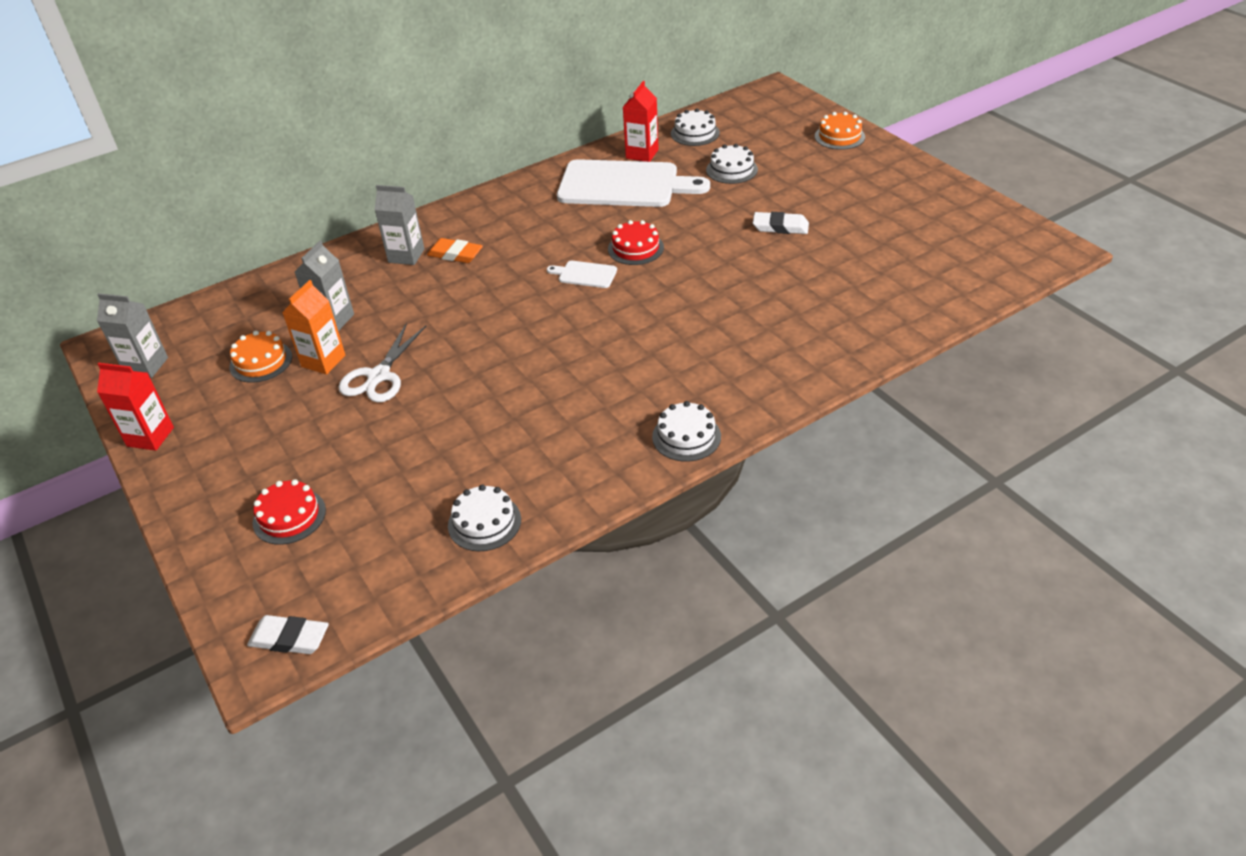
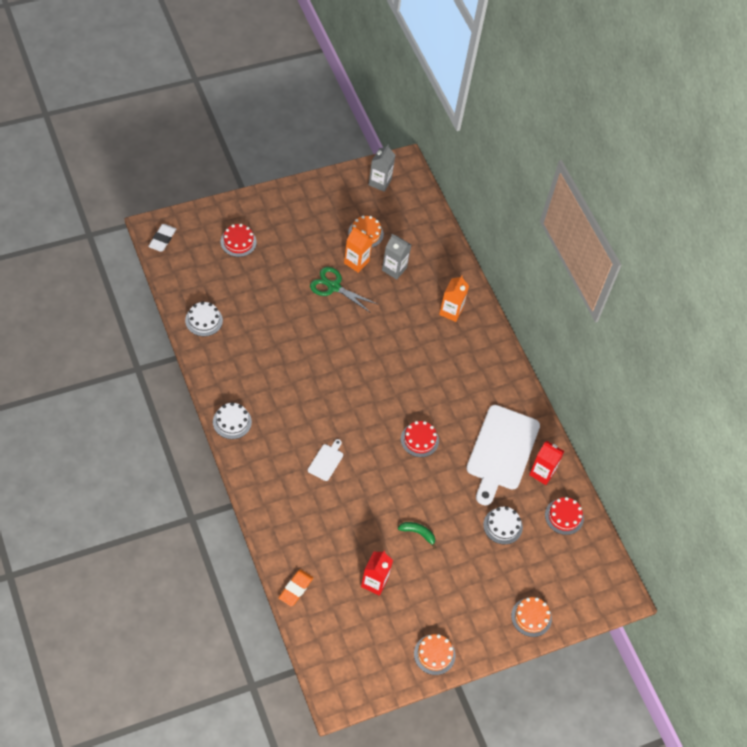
camera: 90 degrees right, 15 degrees up
red carton [97,363,174,451] -> red carton moved to [361,550,393,596]
white scissors [338,323,426,403] -> green scissors [310,267,377,313]
grey carton [375,185,425,265] -> orange carton [439,275,469,322]
orange eraser [427,238,483,263] -> orange eraser moved to [279,570,313,606]
white cutting board [547,261,617,288] -> white cutting board moved to [308,439,343,481]
white cake [671,108,720,146] -> red cake [545,497,584,535]
white eraser [753,212,809,234] -> green banana [398,522,436,549]
none -> orange cake [414,634,455,675]

